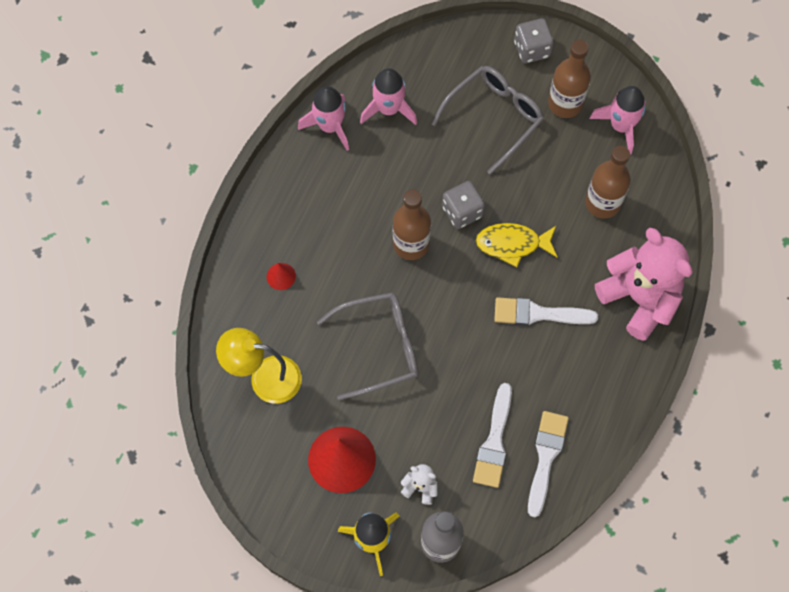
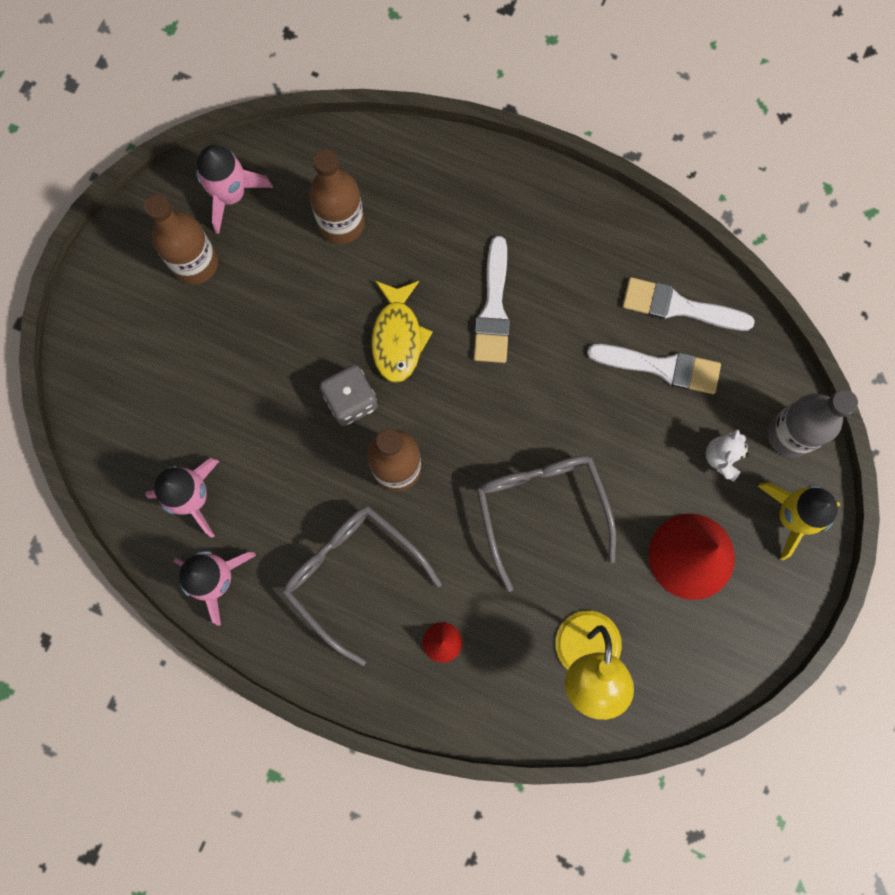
camera: 90 degrees left, 10 degrees up
grey glasses [432,66,544,175] -> grey glasses moved to [282,506,442,666]
grey dice [514,18,554,63] -> none
pink teddy bear [595,228,693,341] -> none

